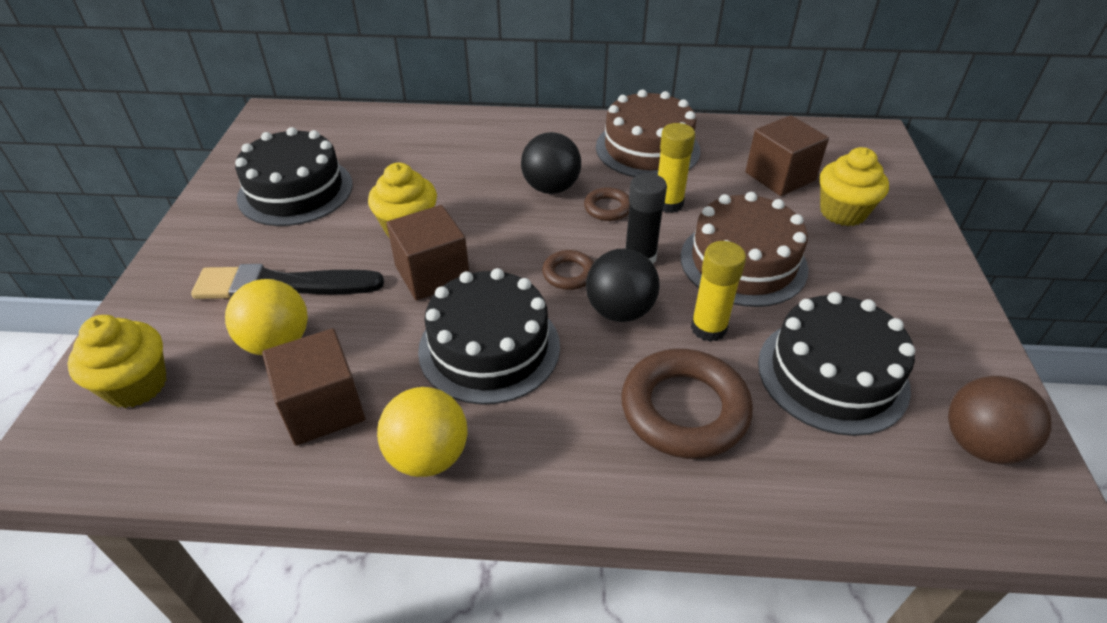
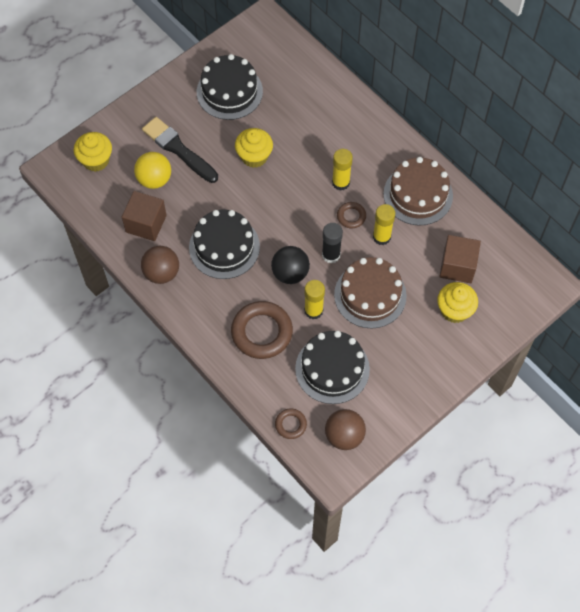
camera: 45 degrees right, 20 degrees up
yellow ball [377,387,468,477] -> brown ball [141,246,179,284]
brown cube [386,205,469,301] -> none
black ball [521,132,581,194] -> yellow glue stick [332,149,353,191]
brown ring [542,250,594,290] -> brown ring moved to [275,409,307,439]

